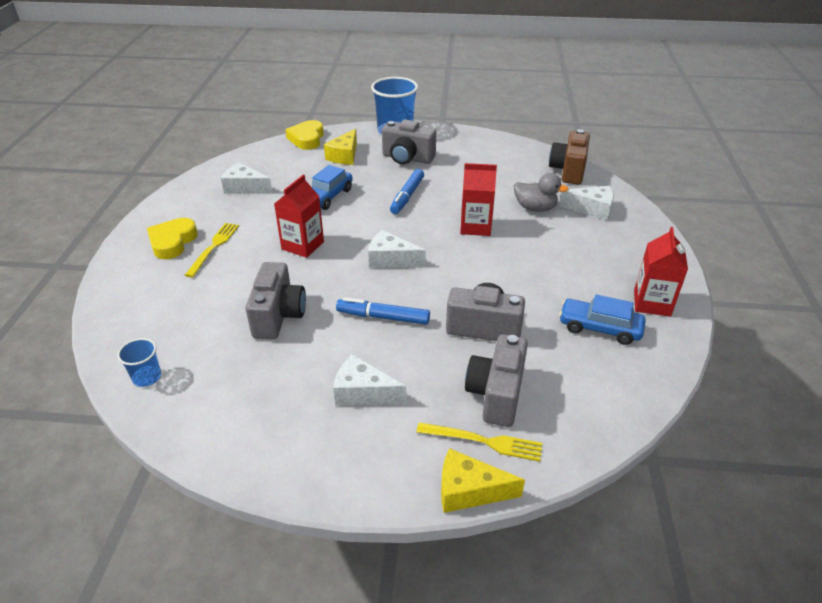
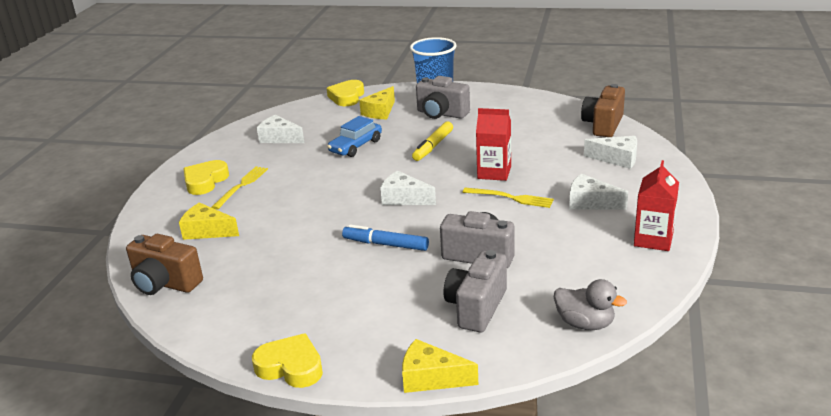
camera: 10 degrees right, 10 degrees down
blue cup [117,338,161,387] -> brown camera [126,234,203,295]
grey camera [246,262,306,339] -> none
red carton [274,175,324,258] -> none
white cheese [333,354,406,405] -> white cheese moved to [569,174,628,210]
blue marker [390,169,424,214] -> yellow marker [412,121,453,161]
yellow fork [416,422,542,462] -> yellow fork moved to [463,187,554,208]
grey duck [514,173,569,212] -> grey duck moved to [554,279,627,330]
blue car [559,294,646,345] -> none
none -> yellow cheese [179,202,239,240]
none -> yellow heart [252,333,323,388]

